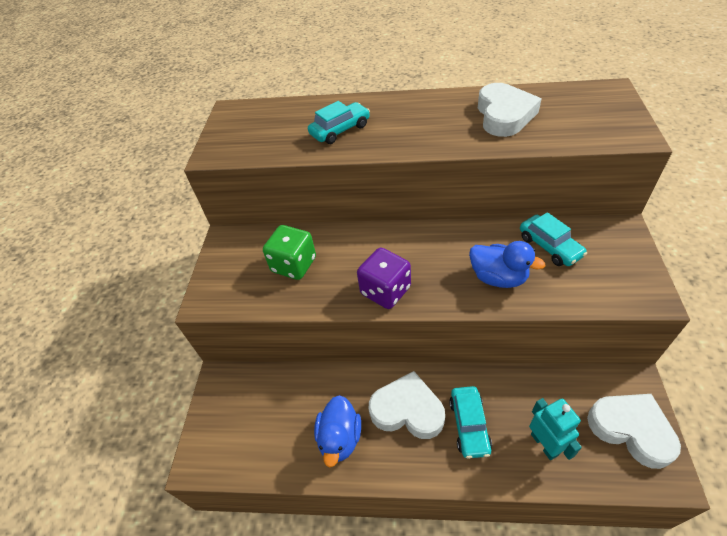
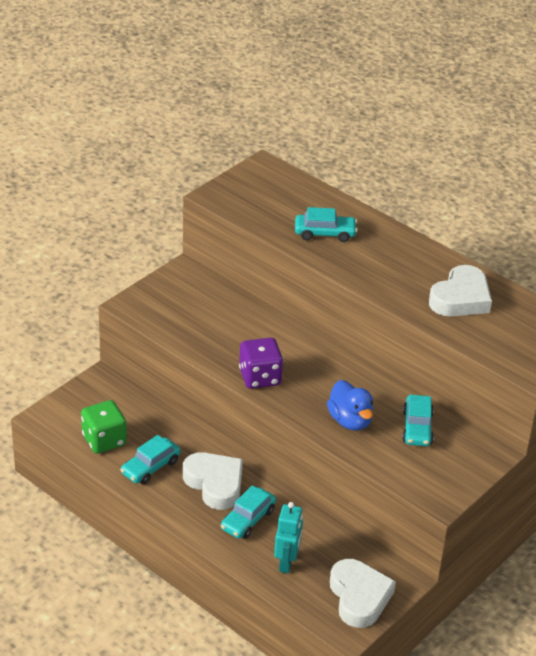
camera: 30 degrees right, 10 degrees down
green dice [263,225,316,280] -> green dice moved to [81,400,127,453]
blue duck [314,395,361,467] -> turquoise car [120,435,180,484]

